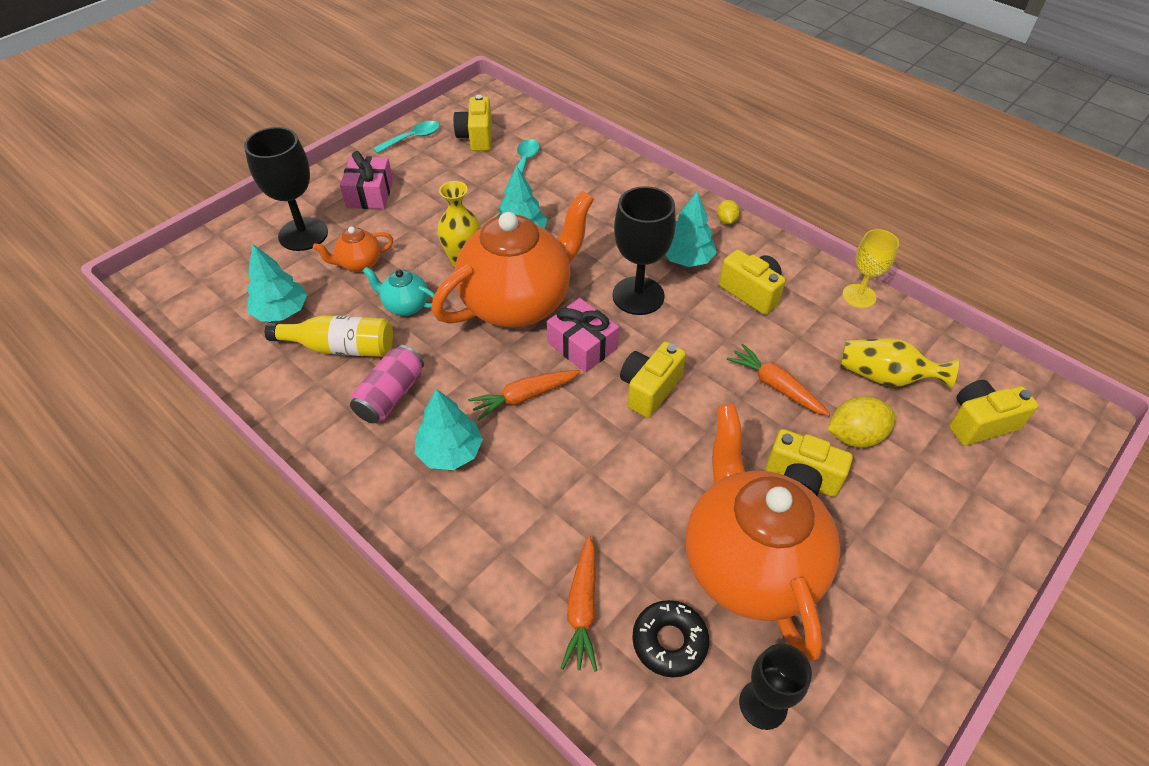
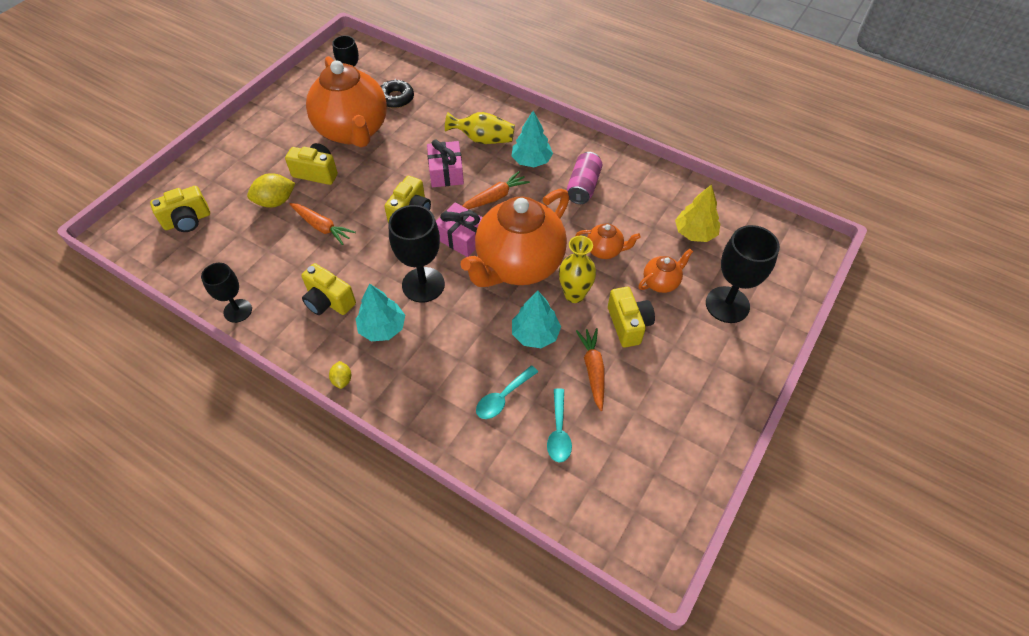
camera: 170 degrees right, 5 degrees up
turquoise tree [247,244,307,322] -> yellow tree [675,184,720,242]
yellow bottle [265,315,393,357] -> none
pink gift [340,151,393,209] -> pink gift moved to [427,139,464,187]
turquoise teapot [363,267,435,316] -> orange teapot [575,223,641,259]
turquoise spoon [373,121,440,154] -> turquoise spoon moved to [476,365,538,419]
yellow camera [453,95,492,151] -> yellow camera moved to [608,287,655,348]
orange carrot [561,535,597,672] -> orange carrot moved to [576,328,604,411]
yellow vase [840,338,959,389] -> yellow vase moved to [445,112,515,144]
yellow goblet [842,229,899,308] -> black goblet [201,263,252,323]

